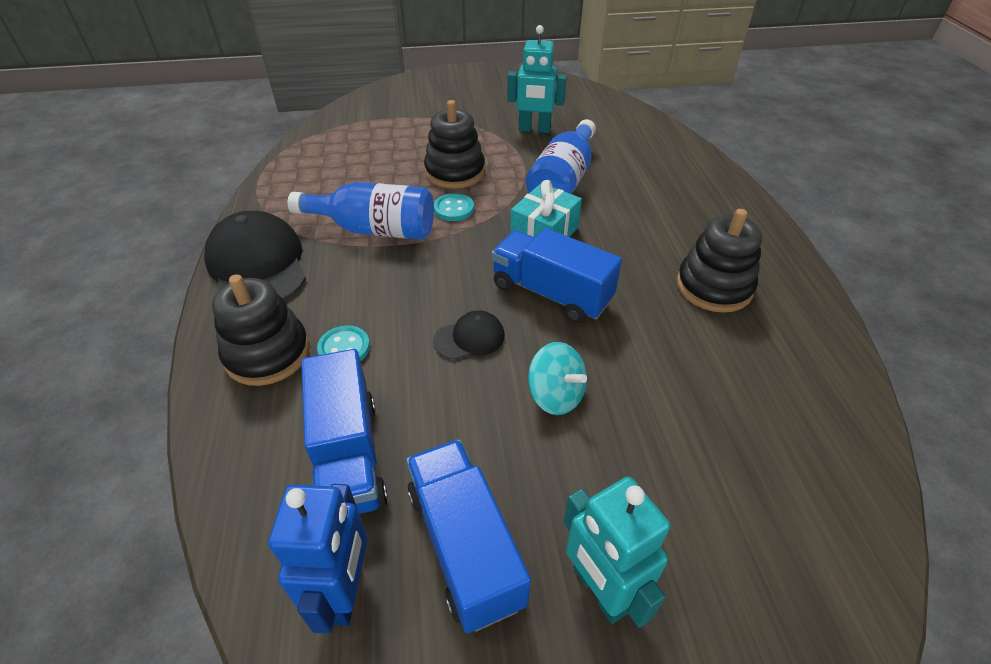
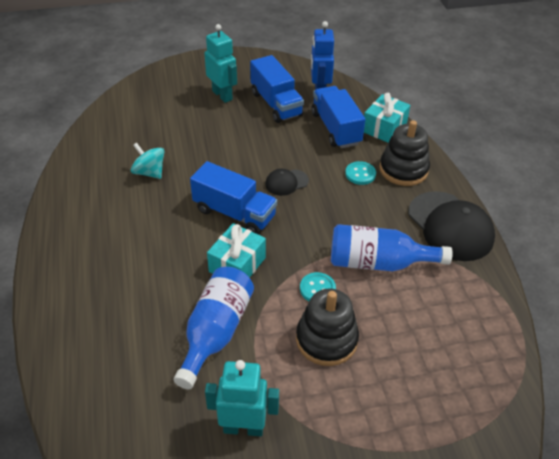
camera: 175 degrees right, 0 degrees up
turquoise spinning top [528,342,587,415] -> turquoise spinning top moved to [131,143,164,179]
black stacking toy [677,209,762,313] -> none
none -> turquoise gift [364,93,410,143]

